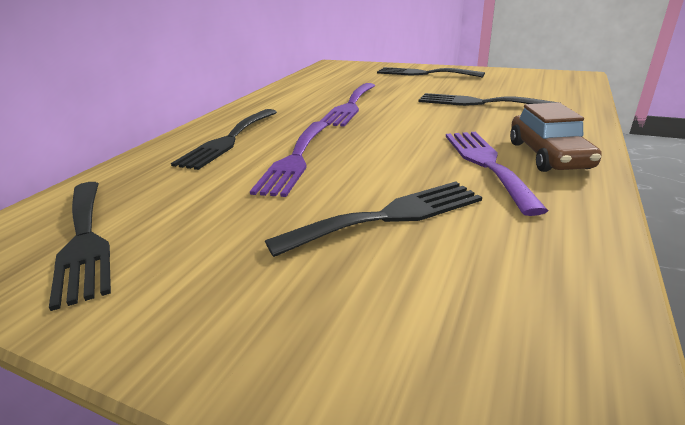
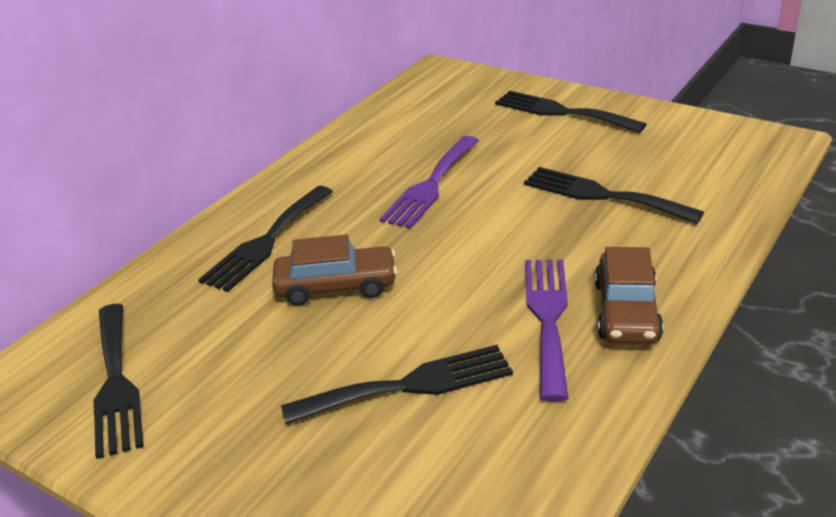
camera: 10 degrees right, 5 degrees up
purple fork [250,121,328,197] -> brown car [272,234,397,306]

